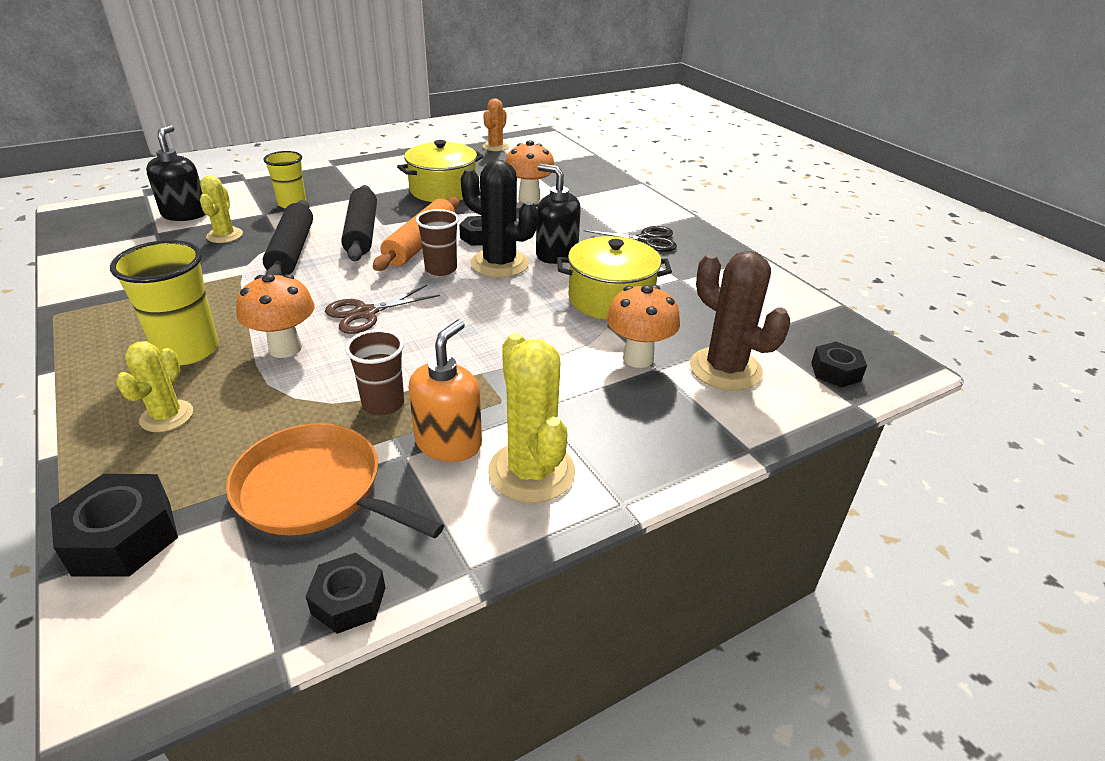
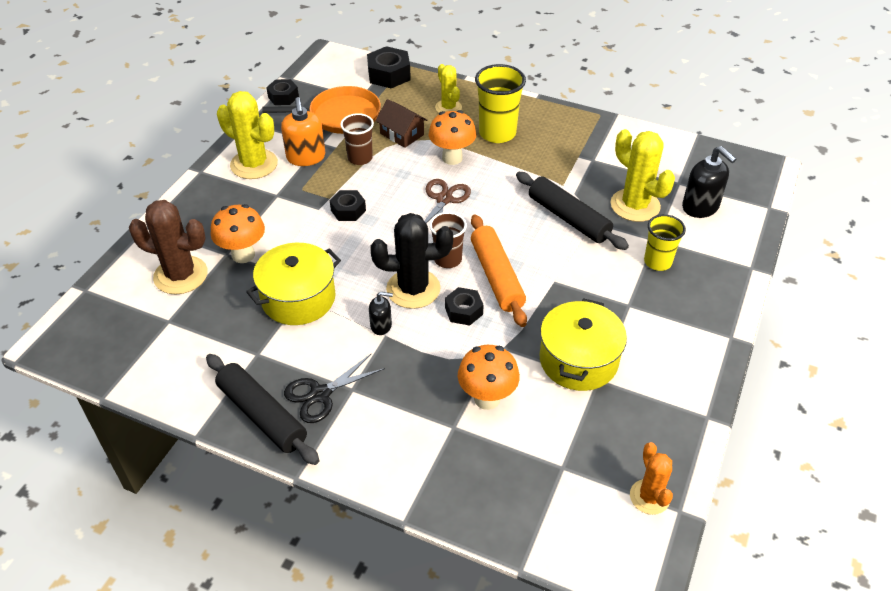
camera: 145 degrees right, 10 degrees up
yellow cactus [200,176,243,243] -> yellow cactus [611,129,675,222], size x1.64
black rolling pin [341,185,377,261] -> black rolling pin moved to [206,354,320,465]
black soap dispenser [536,164,581,264] -> black soap dispenser [369,292,393,335], size x0.57
black nut [811,342,867,387] -> black nut moved to [330,190,366,221]
none -> brown house [375,99,428,148]

